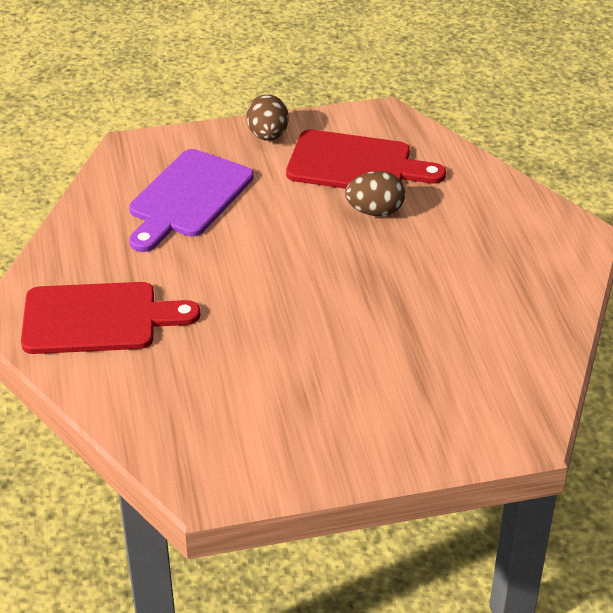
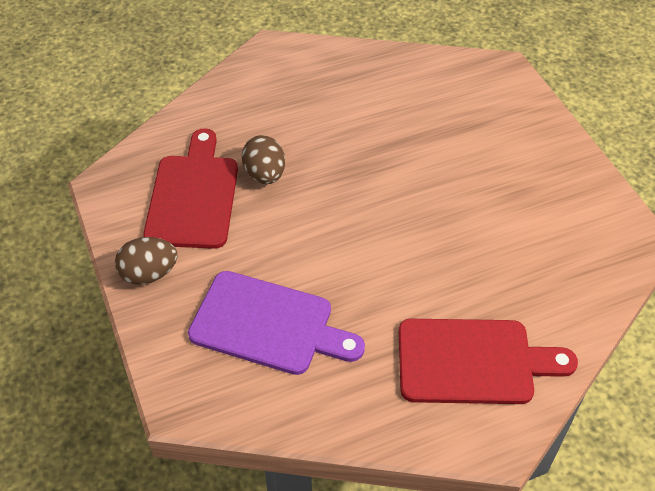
camera: 100 degrees left, 10 degrees up
red cutting board [21,282,200,354] -> red cutting board turned 105 degrees clockwise [399,319,578,404]

